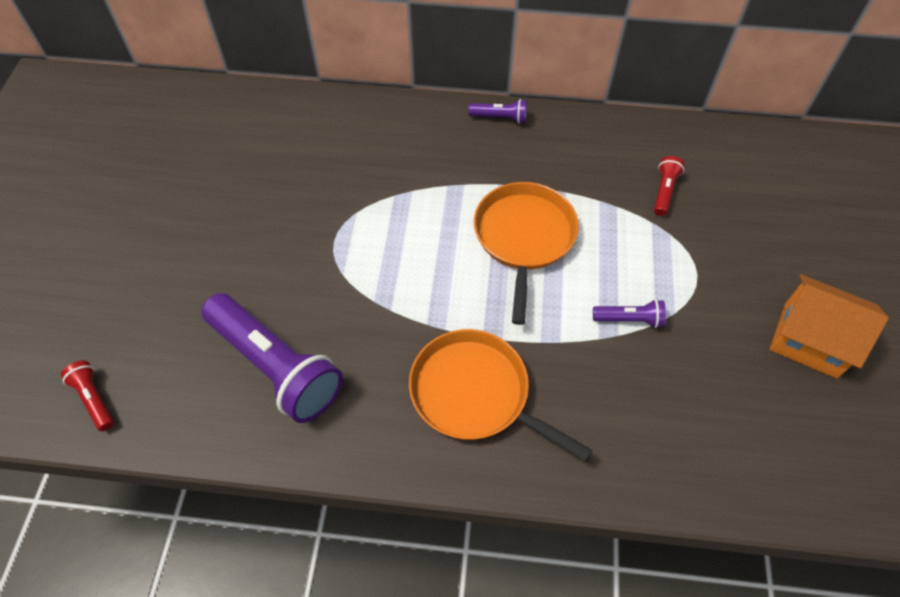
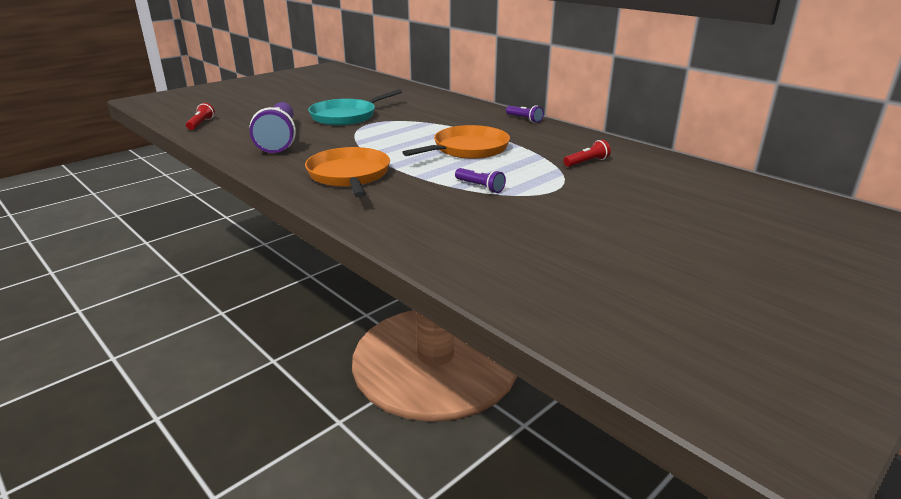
camera: 40 degrees right, 30 degrees down
orange house [770,274,889,379] -> none
none -> turquoise pan [308,89,402,126]

